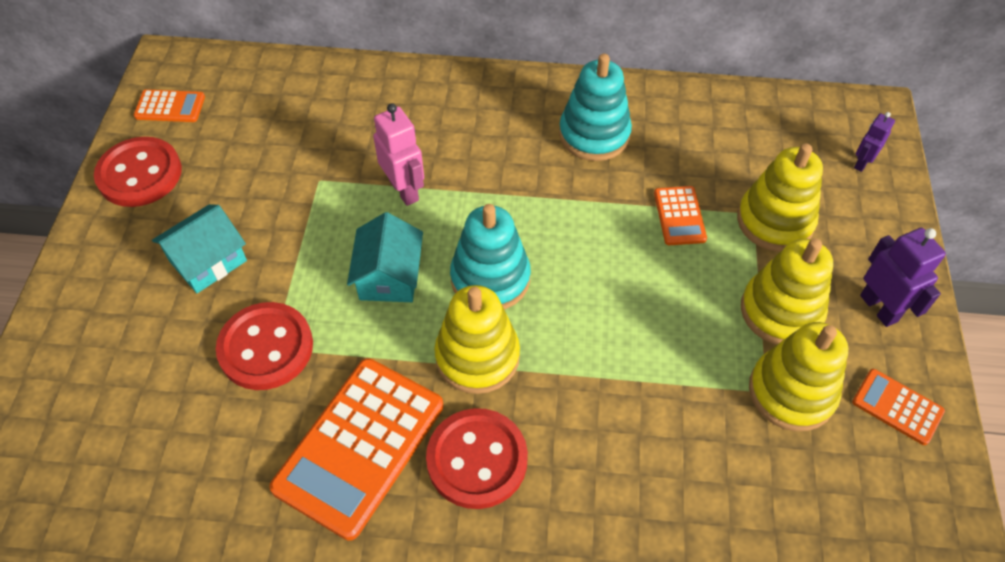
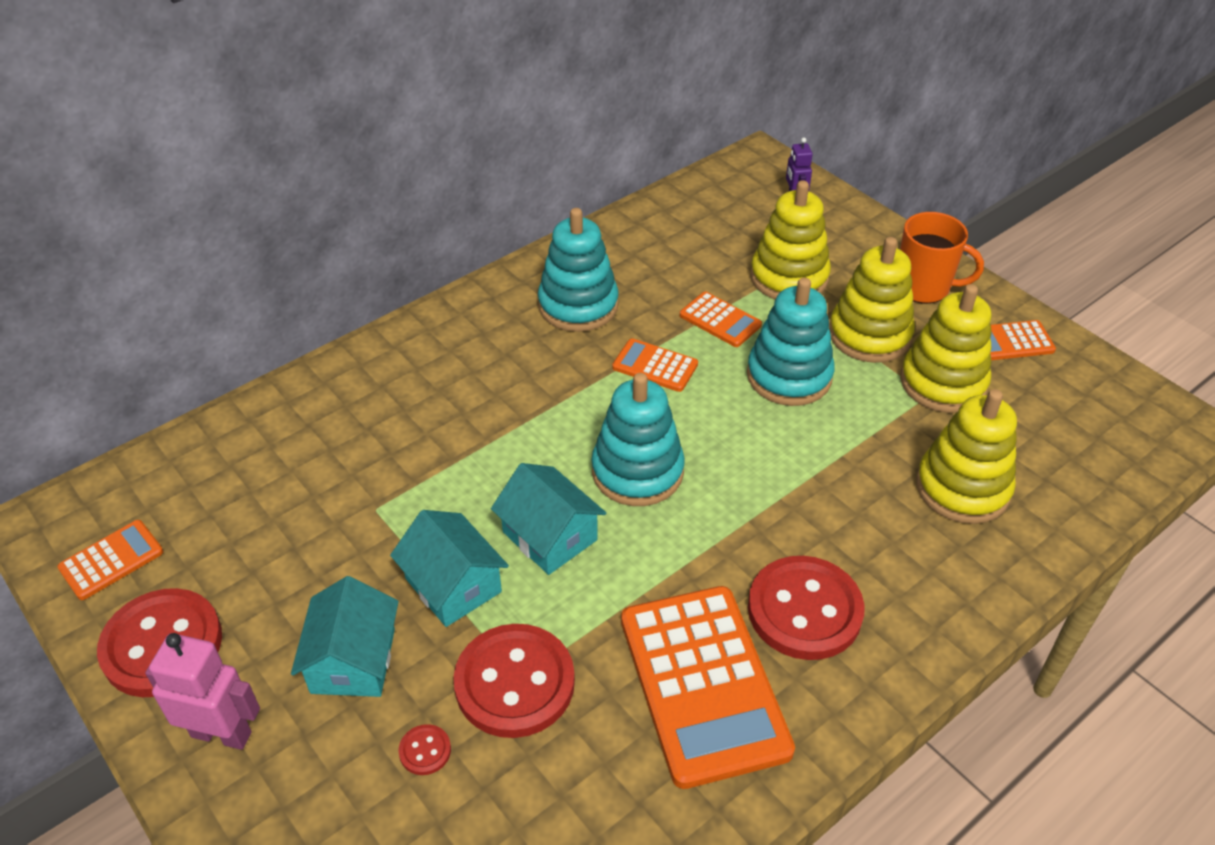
camera: 45 degrees left, 10 degrees down
pink robot [373,103,424,206] -> pink robot moved to [145,633,260,750]
yellow stacking toy [434,285,520,394] -> yellow stacking toy moved to [916,389,1017,524]
purple robot [860,228,946,327] -> orange mug [900,212,984,304]
none -> turquoise house [390,510,509,627]
none -> red button [399,724,451,775]
none -> orange calculator [612,338,698,392]
none -> turquoise stacking toy [747,278,835,406]

